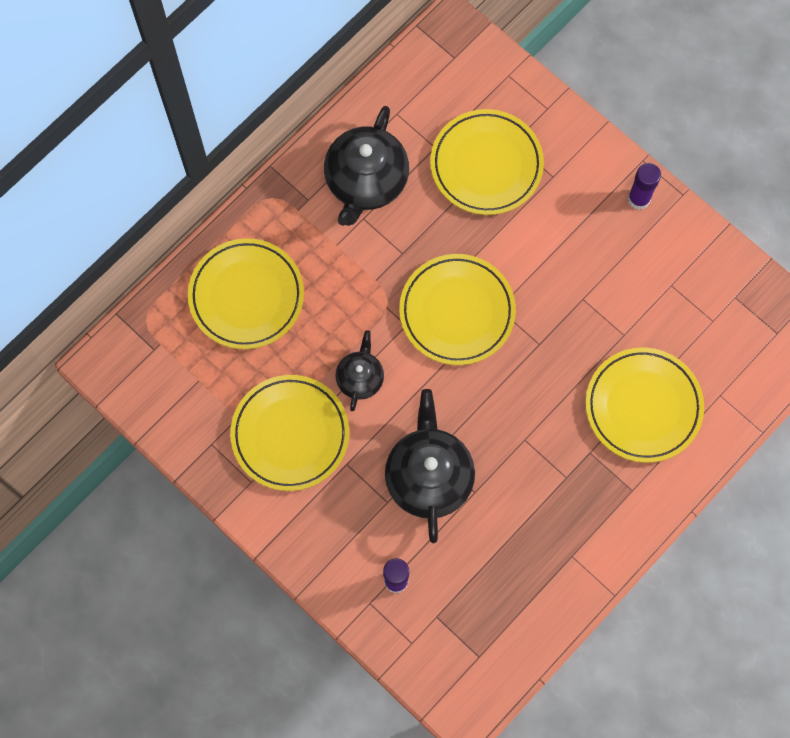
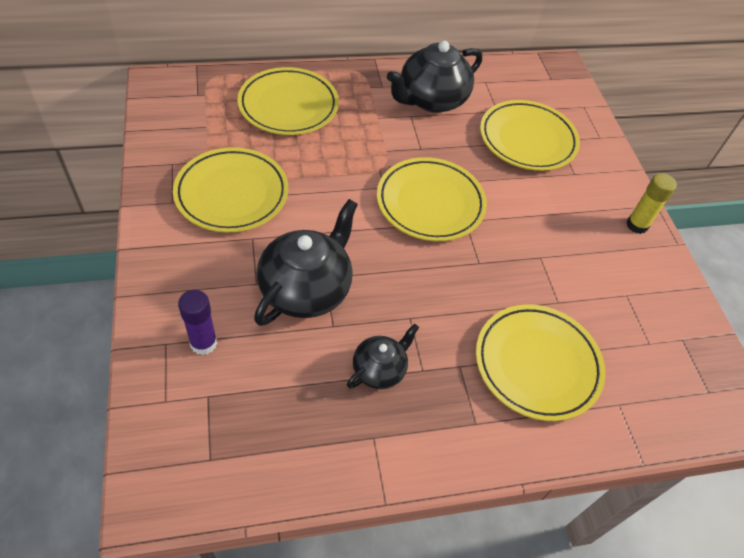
camera: 30 degrees right, 20 degrees down
black teapot [335,330,384,411] -> black teapot moved to [347,324,419,389]
purple glue stick [628,163,661,210] -> yellow glue stick [626,173,677,234]

